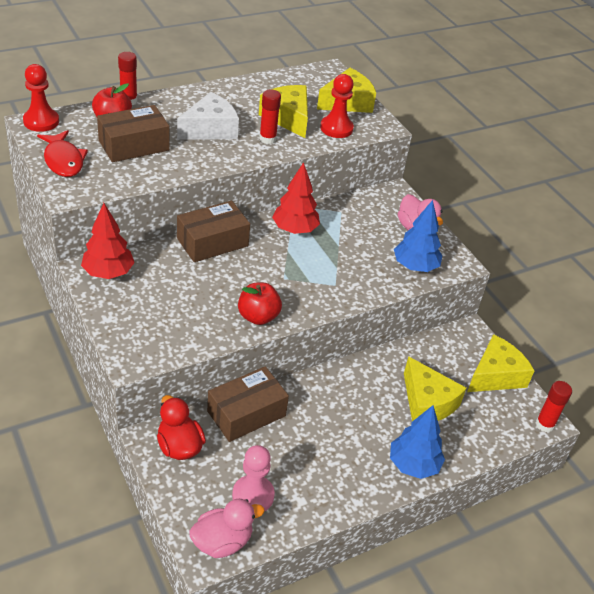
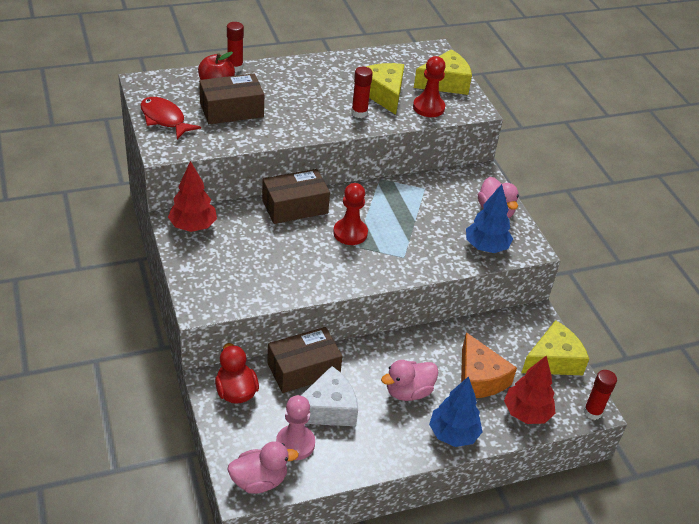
camera: 10 degrees right, 0 degrees up
red pawn [23,64,59,132] -> red pawn moved to [333,183,368,245]
red fish [37,130,88,177] -> red fish turned 150 degrees clockwise [140,97,201,139]
white cheese [177,92,239,140] -> white cheese moved to [301,366,358,426]
red apple [238,283,282,325] -> none
red tree [272,162,320,234] -> red tree moved to [504,356,556,424]
yellow cheese [404,356,466,421] -> orange cheese [461,332,517,398]
none -> pink duck [381,360,438,401]

